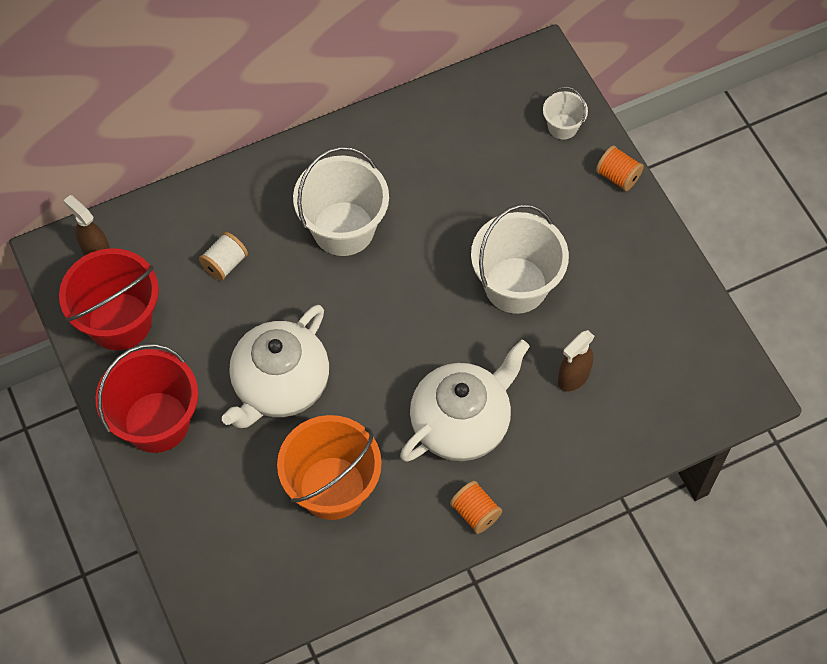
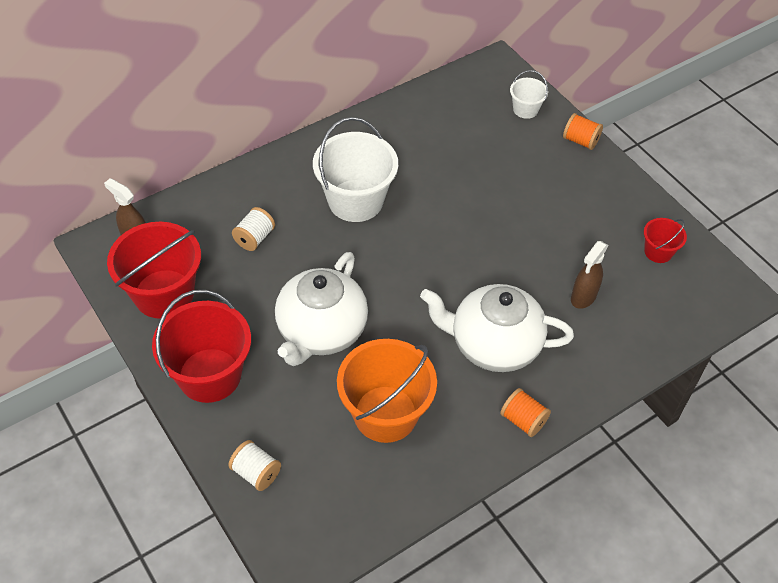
camera: 10 degrees left, 10 degrees down
white teapot [400,340,530,462] -> white teapot turned 120 degrees counterclockwise [420,284,574,372]
white bucket [471,204,569,314] -> none
none -> white spool [228,440,281,491]
none -> red bucket [644,218,687,263]

